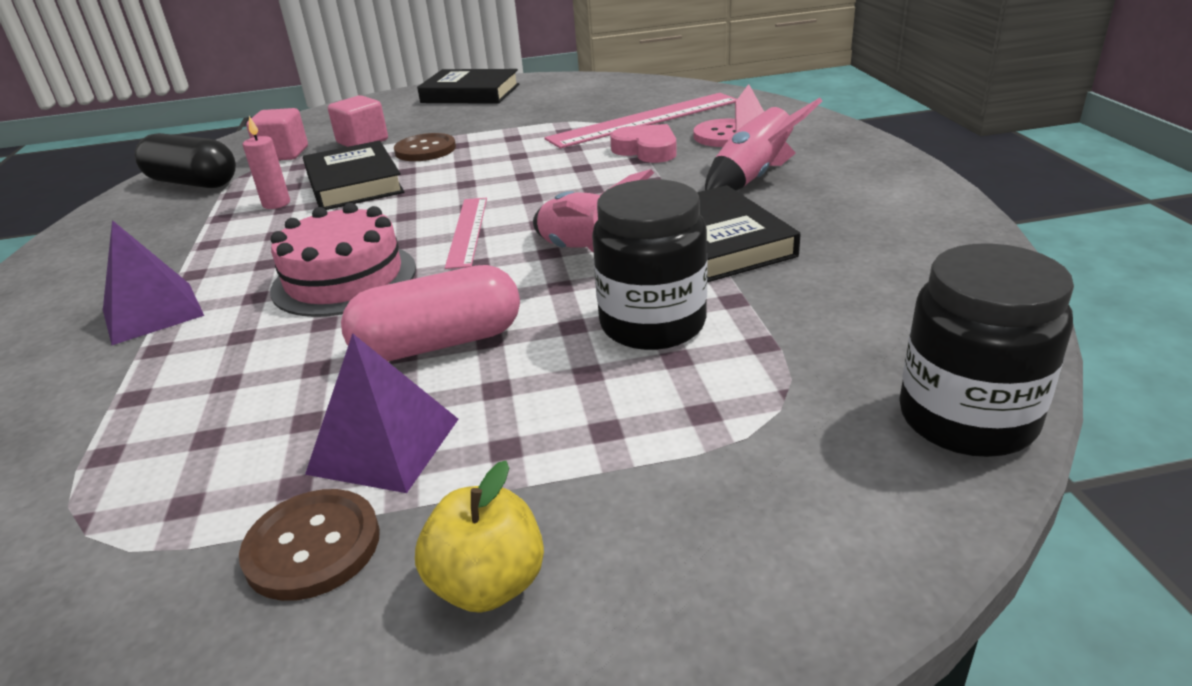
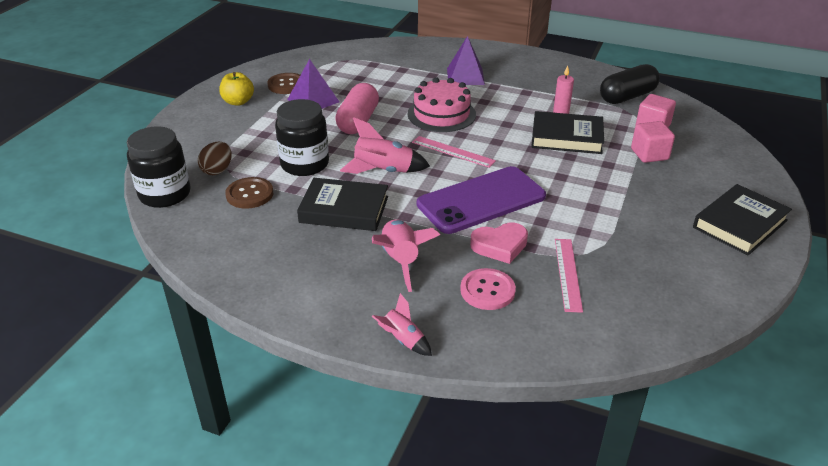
camera: 120 degrees right, 5 degrees up
brown button [394,133,456,161] -> brown button moved to [225,177,273,209]
pink ruler [544,93,737,149] -> pink ruler [555,239,583,313], size x0.57
none -> brown egg [198,142,232,175]
none -> pink rocket [372,293,432,356]
none -> purple phone [417,166,546,234]

